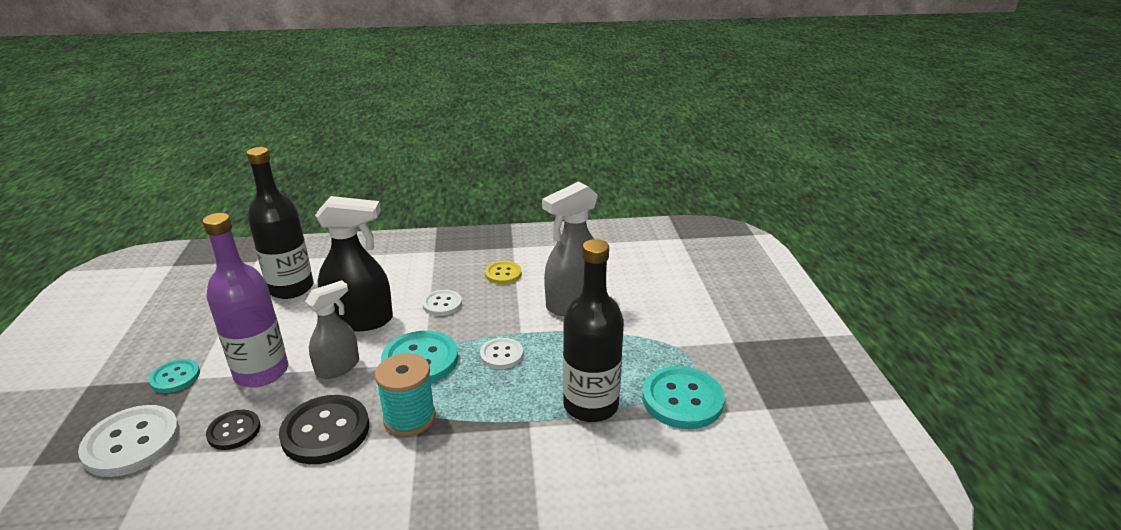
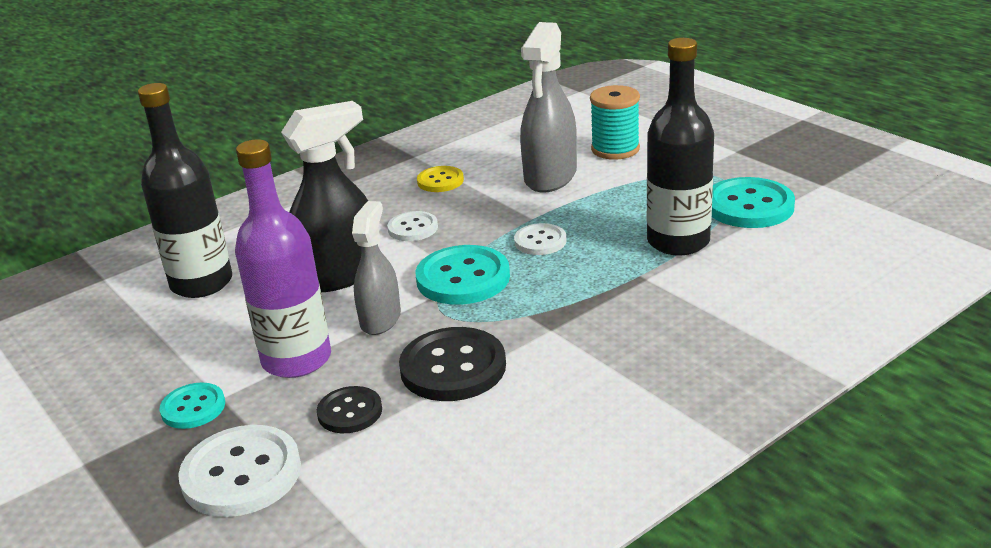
camera: 30 degrees left, 0 degrees up
turquoise spool [375,353,436,436] -> turquoise spool moved to [590,85,640,160]

